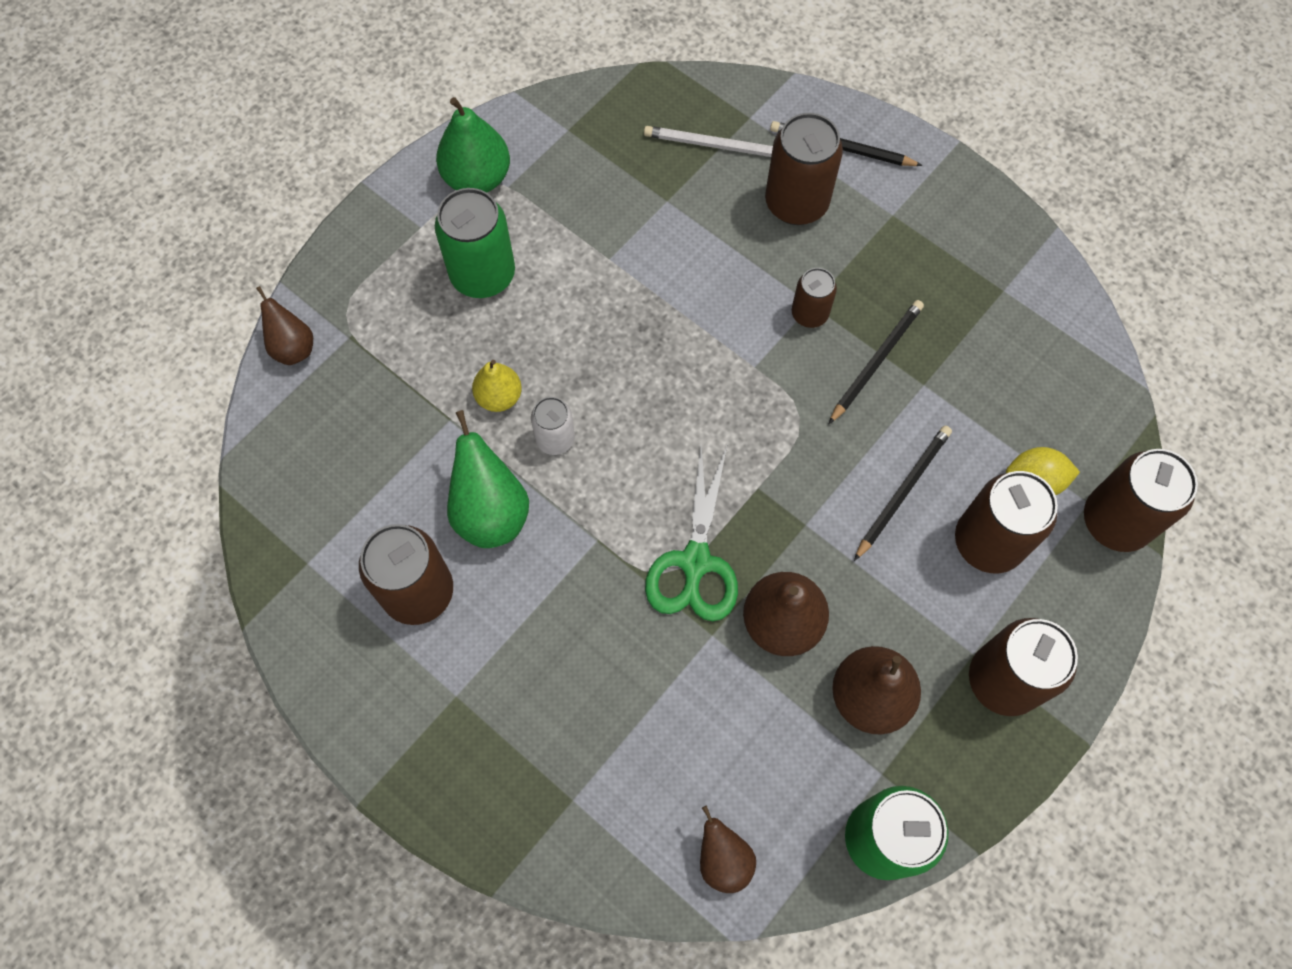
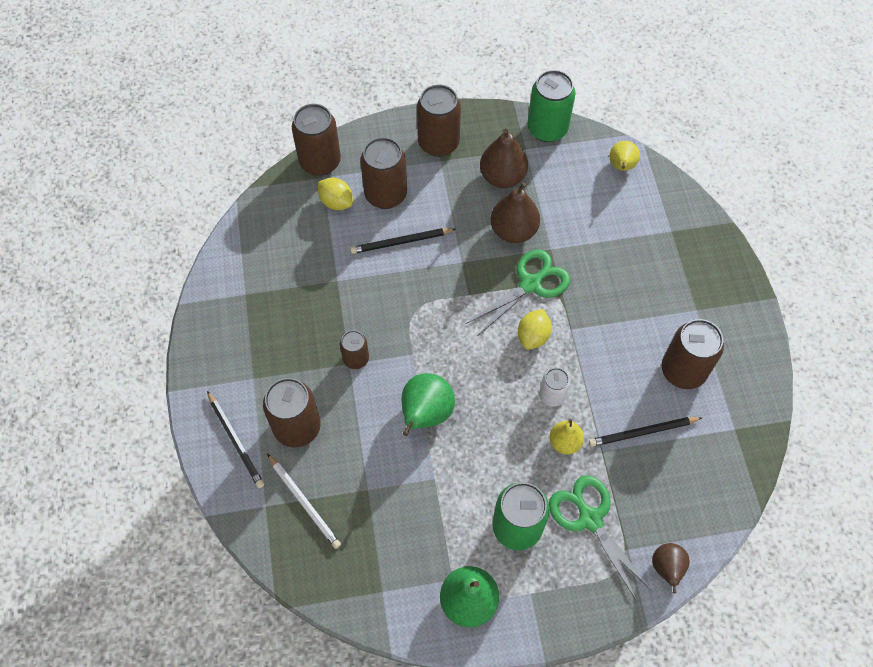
camera: 140 degrees left, 5 degrees down
green pear [447,410,529,548] -> green pear moved to [401,373,455,436]
brown pear [700,806,756,893] -> yellow pear [610,141,640,171]
black pencil [829,300,924,424] -> black pencil moved to [589,417,703,447]
none -> yellow lemon [518,309,552,350]
none -> green scissors [549,475,652,601]

